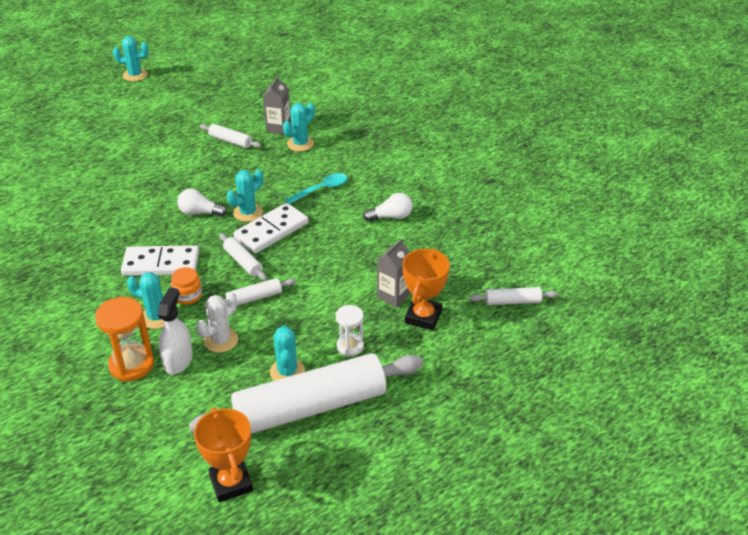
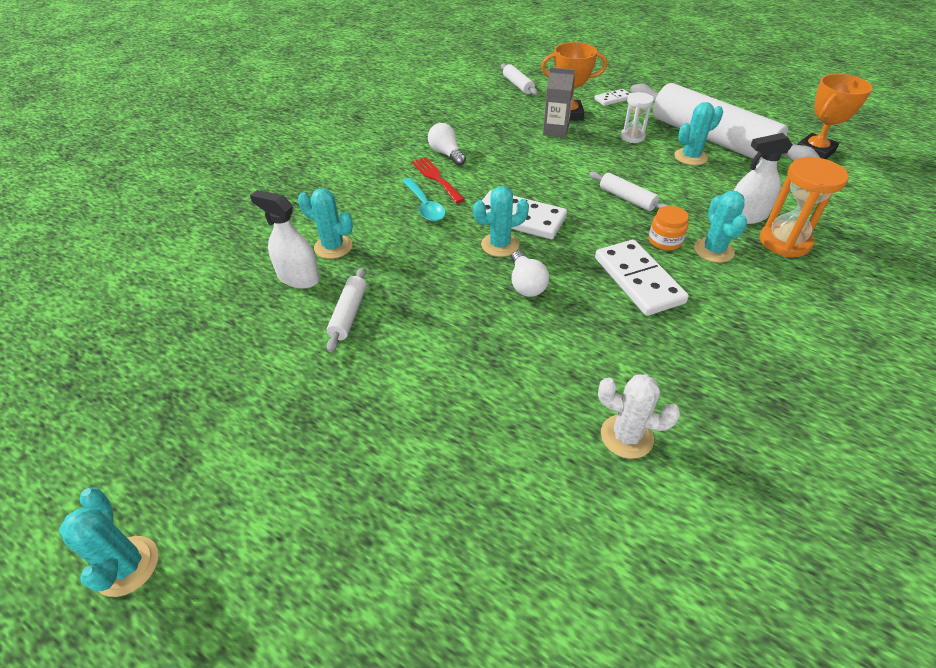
camera: 110 degrees left, 5 degrees up
white cactus [196,292,238,353] -> white cactus moved to [598,374,681,459]
white rolling pin [220,234,267,281] -> none
turquoise cactus [227,169,263,222] -> turquoise cactus turned 45 degrees counterclockwise [473,186,529,257]
grey carton [263,76,291,135] -> white spray bottle [250,190,320,289]
turquoise spoon [285,173,347,204] -> turquoise spoon turned 150 degrees counterclockwise [402,178,446,221]
none -> red fork [411,157,465,203]
none -> white domino [595,89,630,106]

